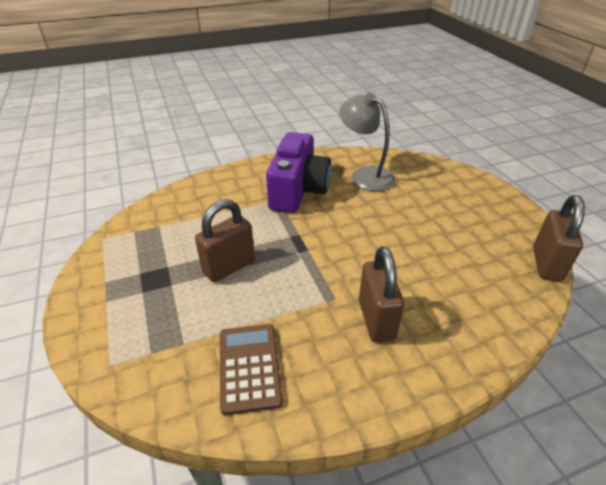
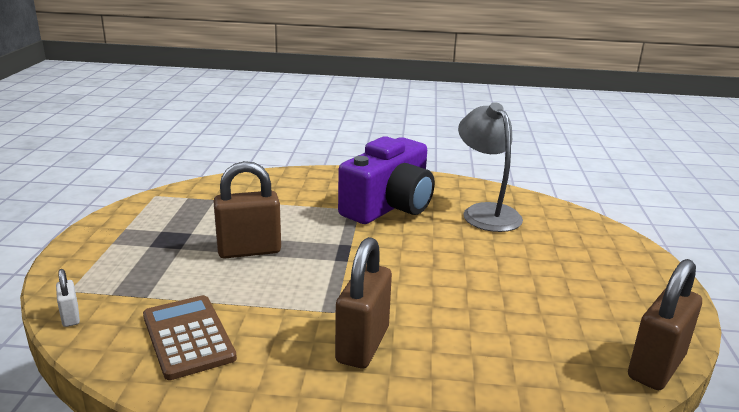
camera: 25 degrees right, 15 degrees down
brown calculator [220,324,283,415] -> brown calculator turned 45 degrees counterclockwise [143,295,237,380]
none -> white padlock [56,269,80,327]

